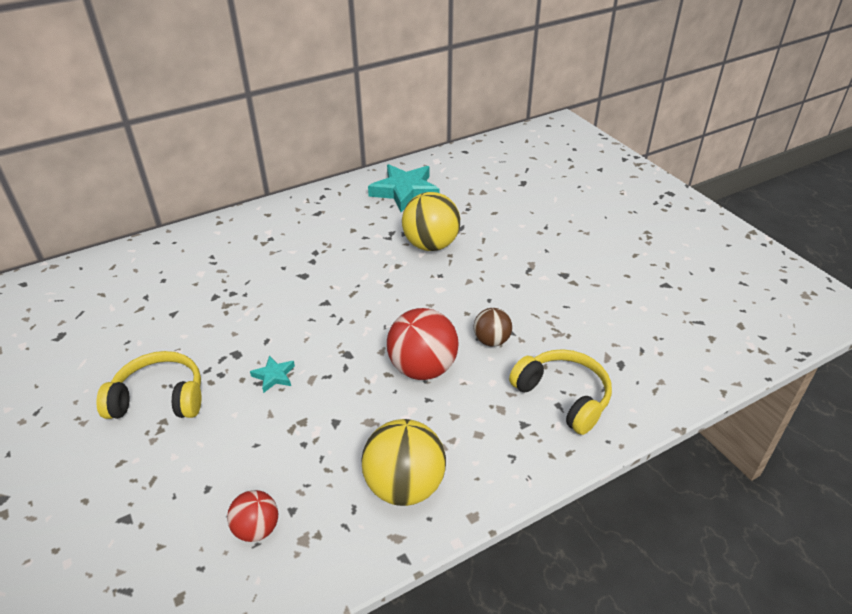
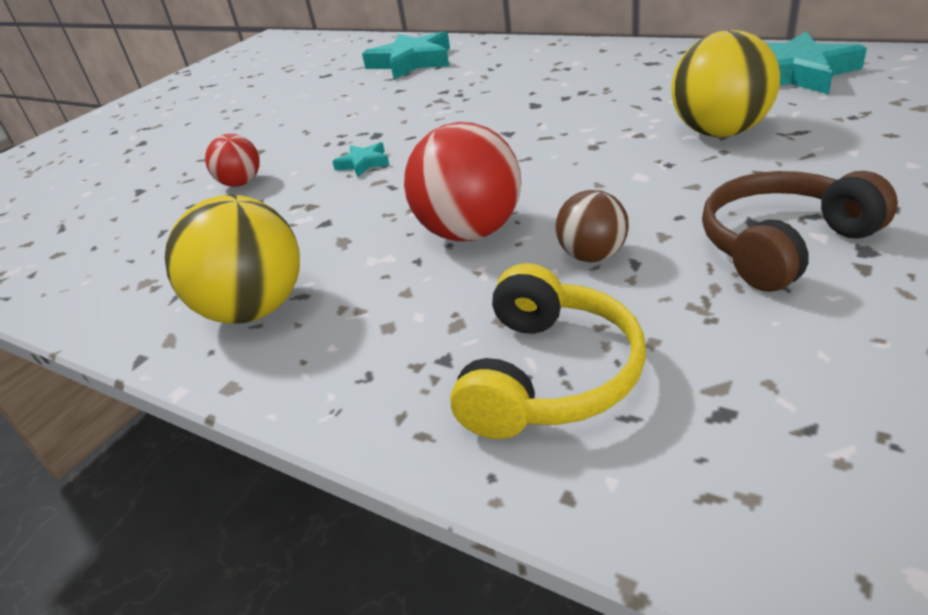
camera: 65 degrees right, 5 degrees down
yellow headphones [96,351,201,419] -> none
red ball [227,490,278,542] -> red ball moved to [205,134,260,187]
none -> turquoise star [362,31,450,80]
none -> brown headphones [702,171,898,292]

